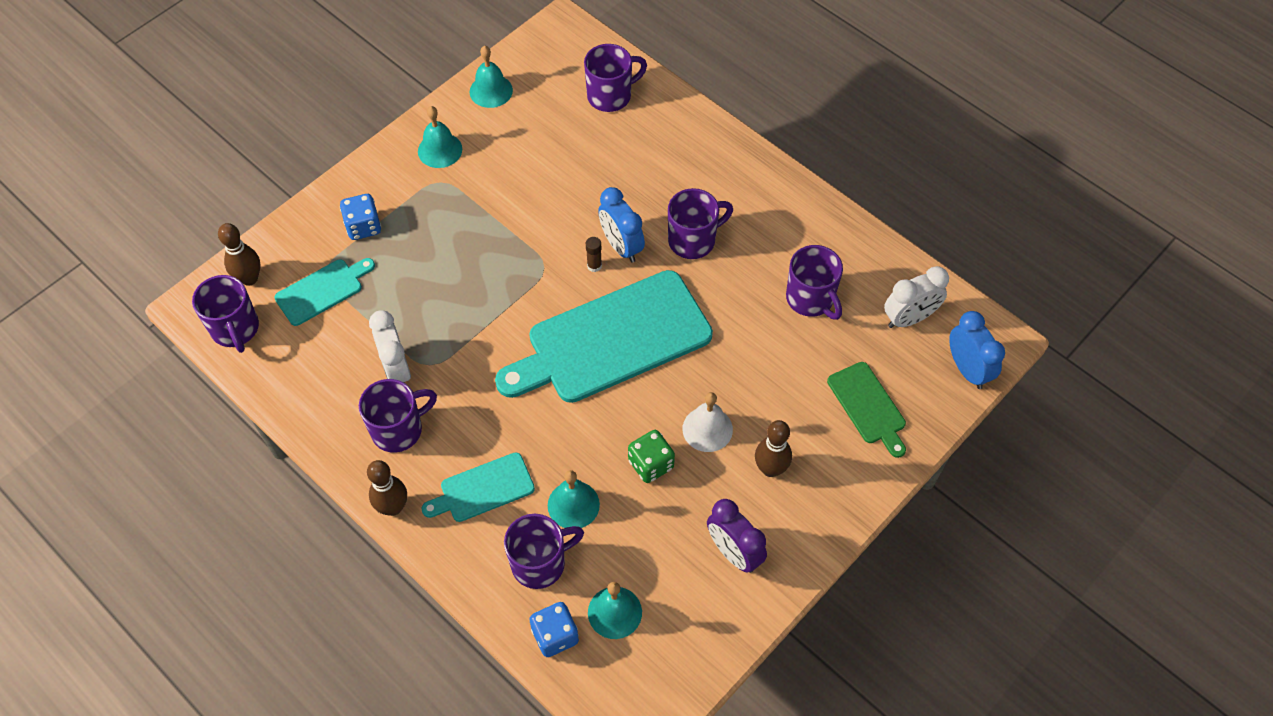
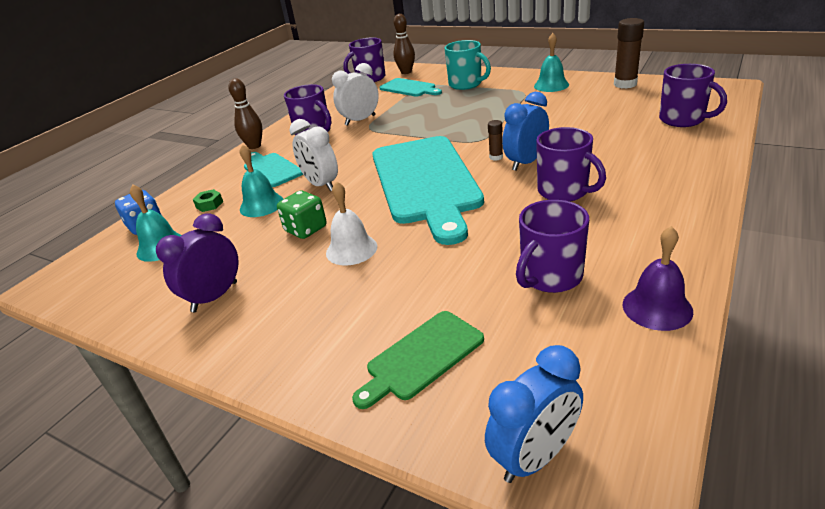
camera: 80 degrees right, 25 degrees down
blue dice [340,194,381,240] -> turquoise mug [445,40,491,90]
turquoise bell [470,46,513,108] -> brown glue stick [614,18,644,89]
turquoise cutting board [495,270,713,403] -> turquoise cutting board turned 150 degrees counterclockwise [372,136,484,245]
purple mug [504,514,584,589] -> green nut [193,189,223,212]
brown bowling pin [755,420,792,477] -> none
white clock [884,266,949,328] -> white clock moved to [290,119,338,191]
none -> purple bell [623,226,693,331]

